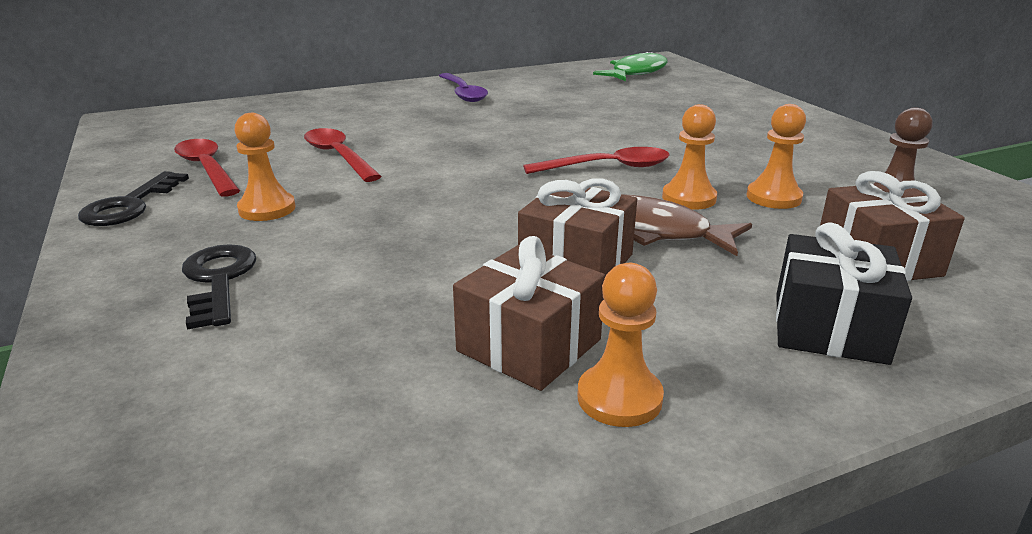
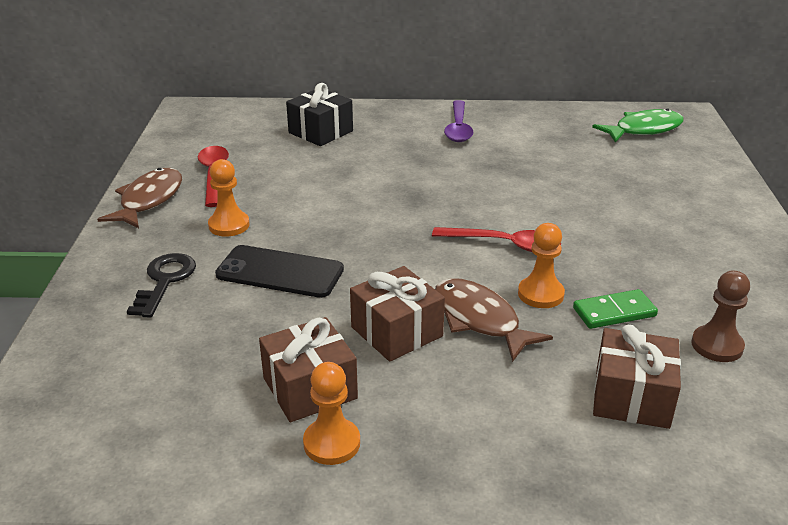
camera: 25 degrees right, 5 degrees up
black key [78,171,189,226] -> brown fish [97,168,182,228]
red spoon [304,128,382,182] -> none
orange pawn [747,104,806,209] -> green domino [573,289,658,329]
black gift [776,222,912,365] -> black gift moved to [286,83,353,146]
none -> black phone [215,245,344,298]

